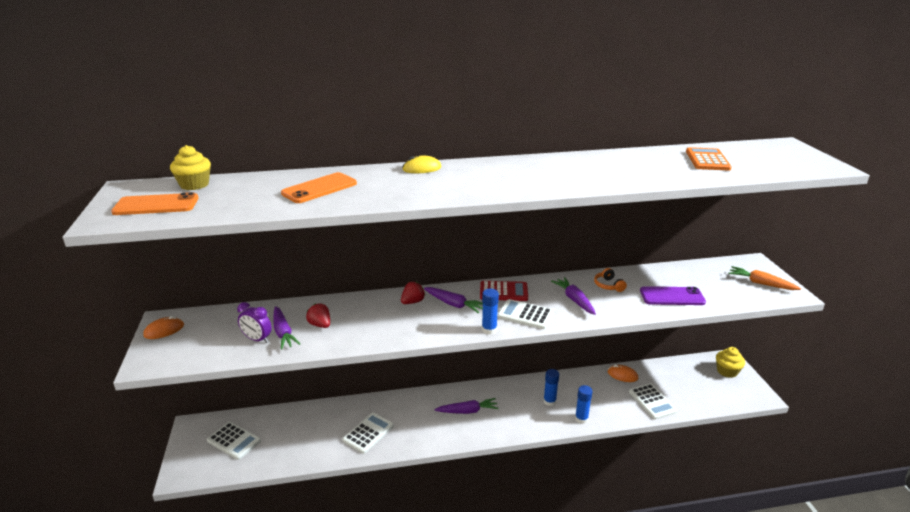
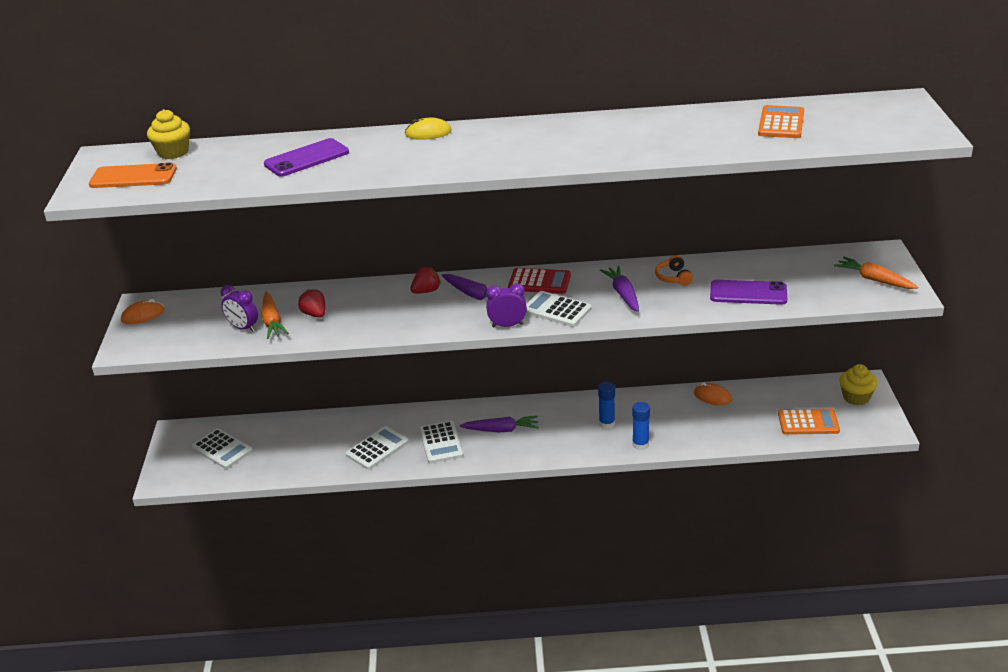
camera: 10 degrees right, 5 degrees up
purple carrot [273,306,300,350] -> orange carrot [262,292,289,339]
orange phone [281,172,357,203] -> purple phone [264,138,349,176]
blue glue stick [482,289,499,334] -> purple clock [486,283,527,327]
white calculator [629,383,677,420] -> white calculator moved to [419,421,464,463]
none -> orange calculator [778,408,840,435]

